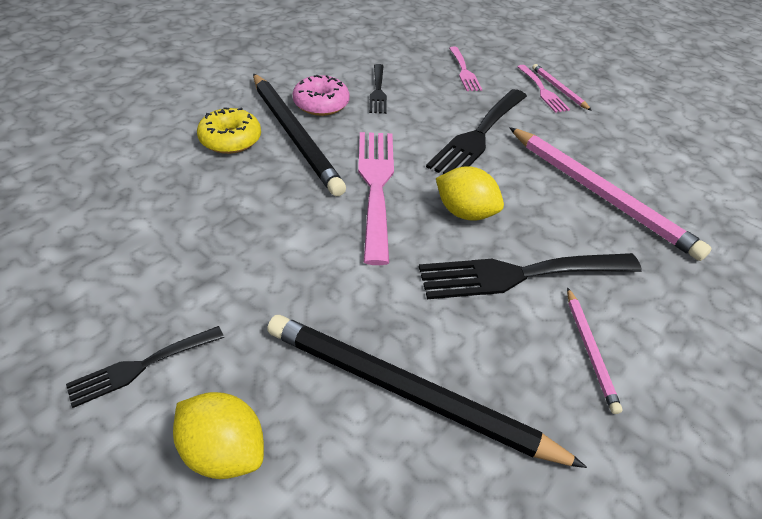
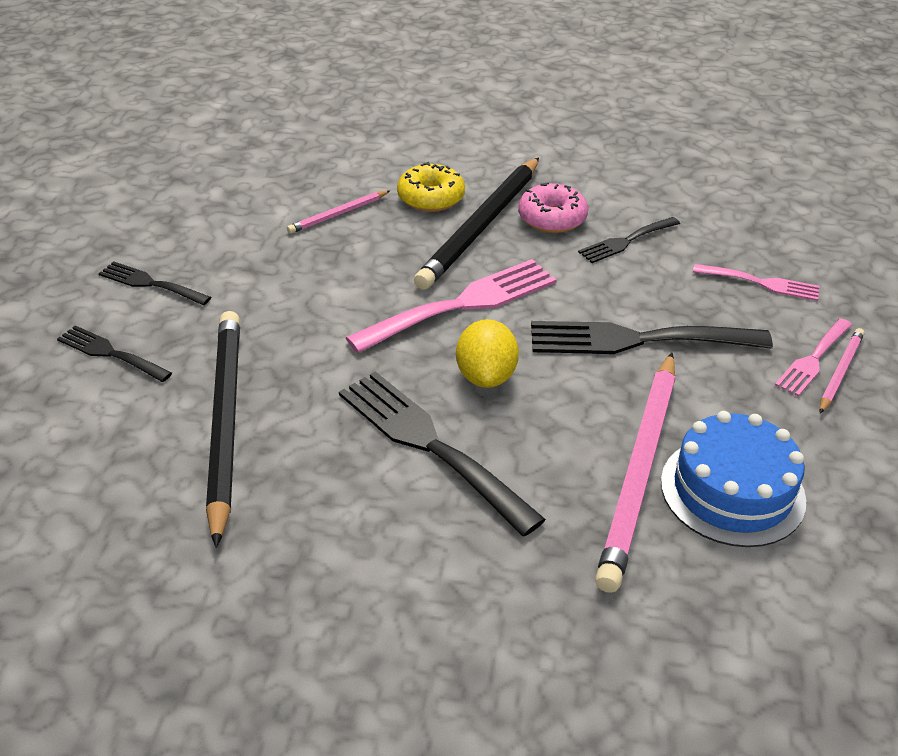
camera: 60 degrees right, 5 degrees down
yellow lemon [173,392,264,479] -> black fork [57,325,172,382]
pink fork [449,47,482,91] -> pink fork turned 120 degrees counterclockwise [693,264,820,301]
pink pencil [567,287,622,414] -> pink pencil moved to [287,190,390,234]
none -> blue cake [661,411,806,547]

